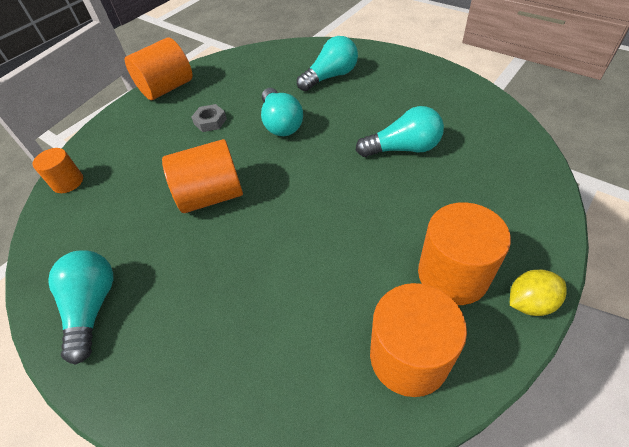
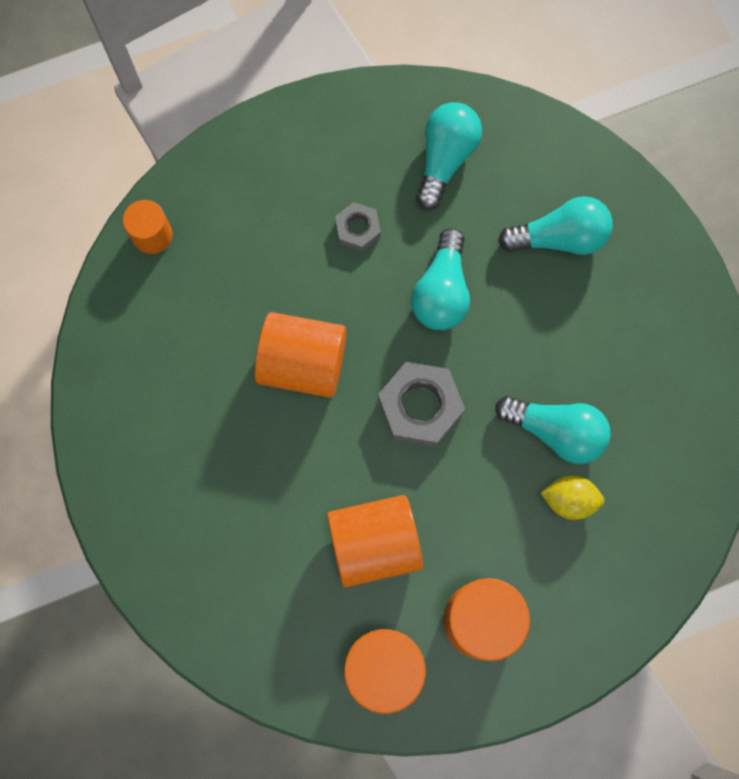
camera: 25 degrees right, 25 degrees up
turquoise light bulb [48,250,113,365] -> turquoise light bulb moved to [416,102,482,210]
orange cylinder [125,37,192,100] -> orange cylinder moved to [327,495,423,587]
yellow lemon [510,270,567,316] -> yellow lemon moved to [541,475,604,520]
none -> grey nut [378,362,465,447]

